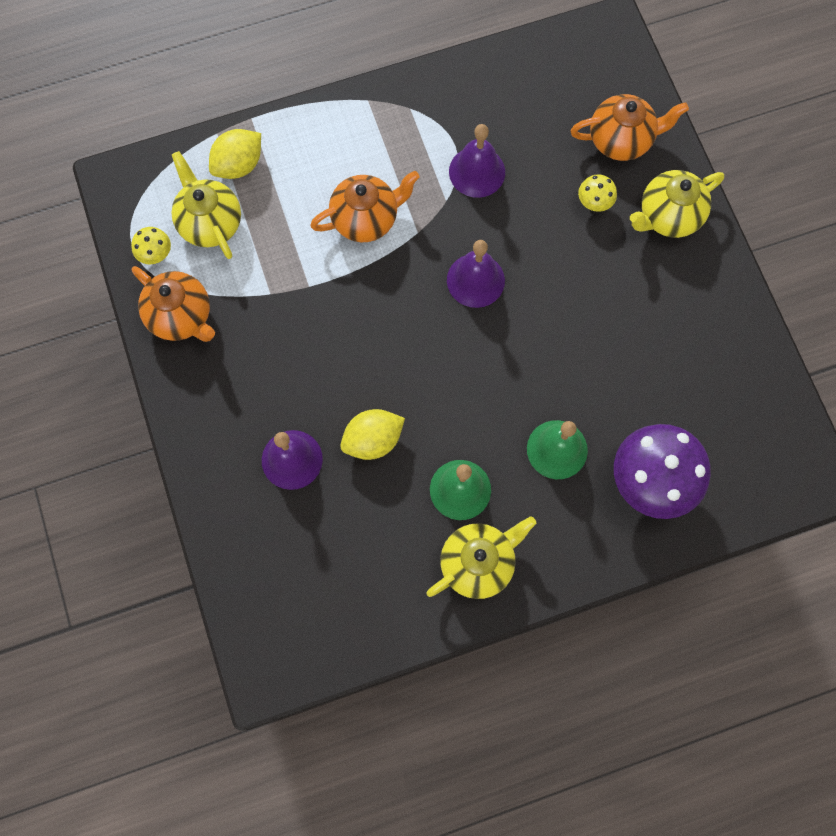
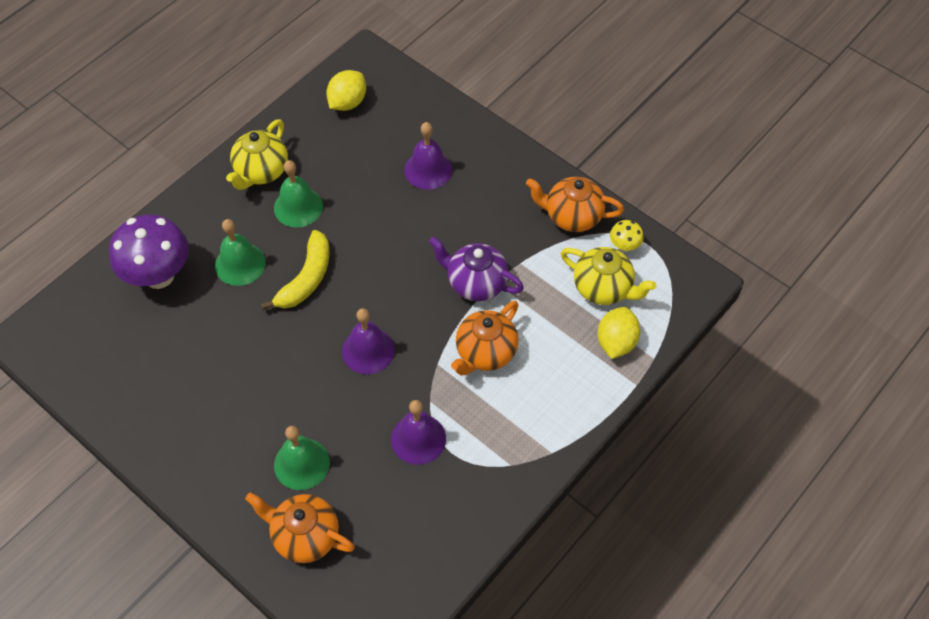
camera: 150 degrees right, 15 degrees down
yellow lemon [340,409,405,460] -> yellow lemon moved to [326,70,366,111]
orange teapot [570,94,689,161] -> orange teapot turned 60 degrees clockwise [245,493,355,563]
yellow mushroom [578,174,617,212] -> green bell [274,426,330,490]
yellow teapot [630,170,724,238] -> none
none -> yellow banana [261,230,330,310]
none -> purple teapot [429,237,524,301]

